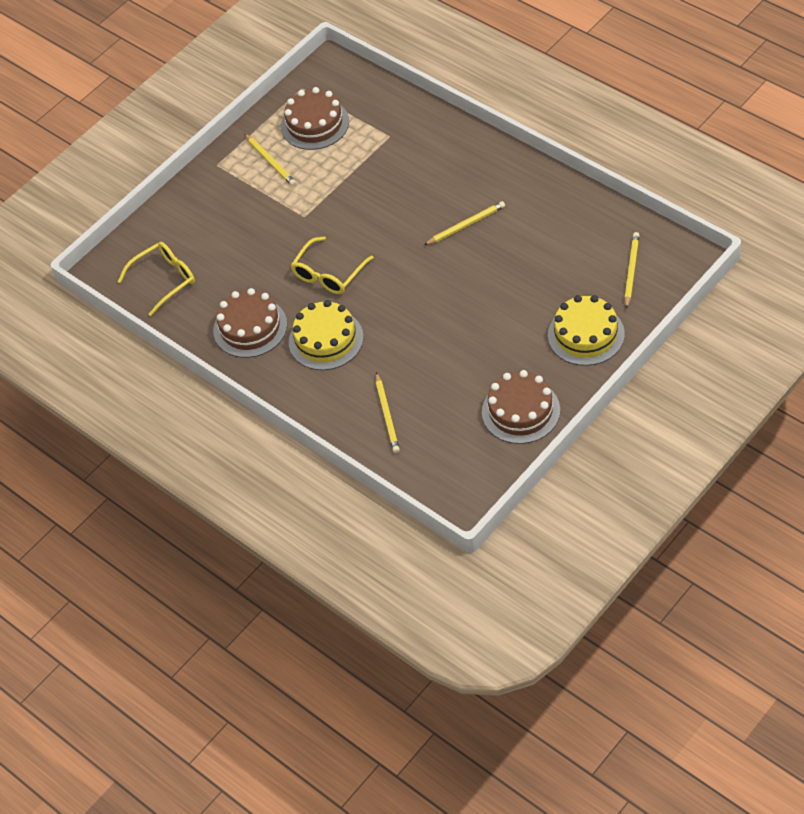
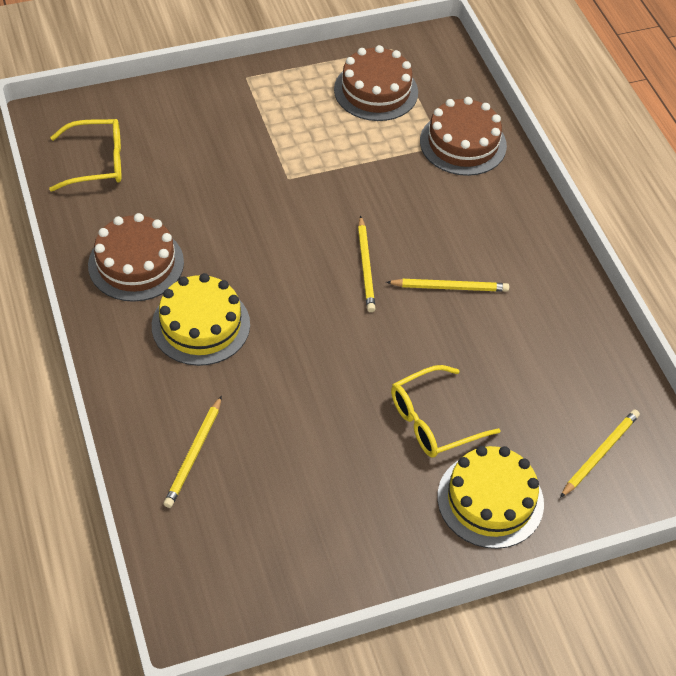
camera: 20 degrees right, 0 degrees up
yellow pencil [244,133,296,186] -> yellow pencil moved to [358,215,376,312]
yellow glasses [291,237,374,294] -> yellow glasses moved to [391,365,501,457]
brown cake [482,370,560,444] -> brown cake moved to [420,97,507,176]

